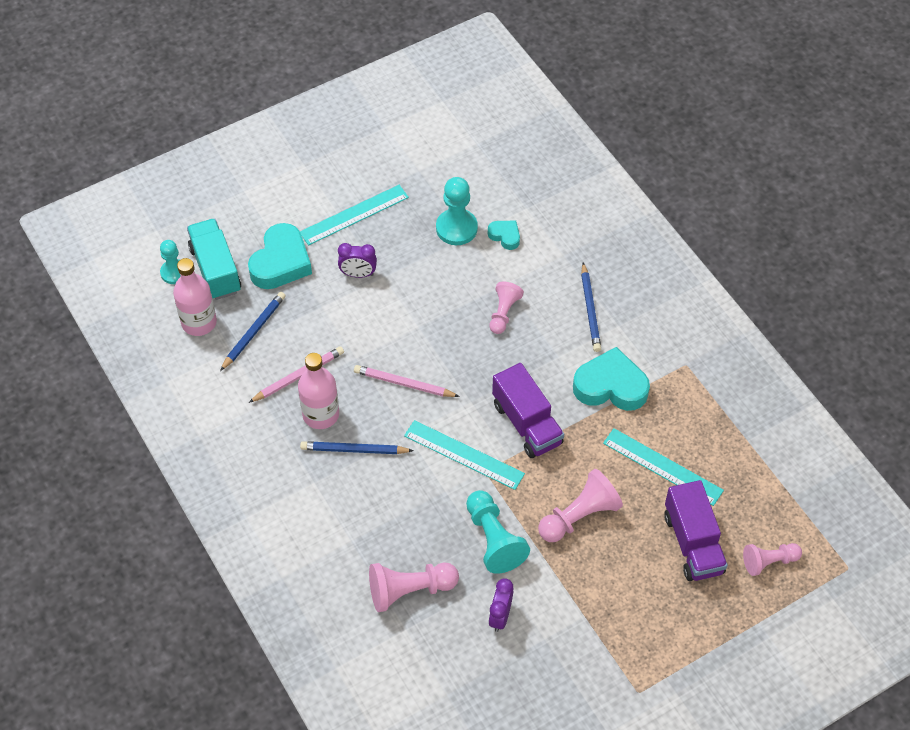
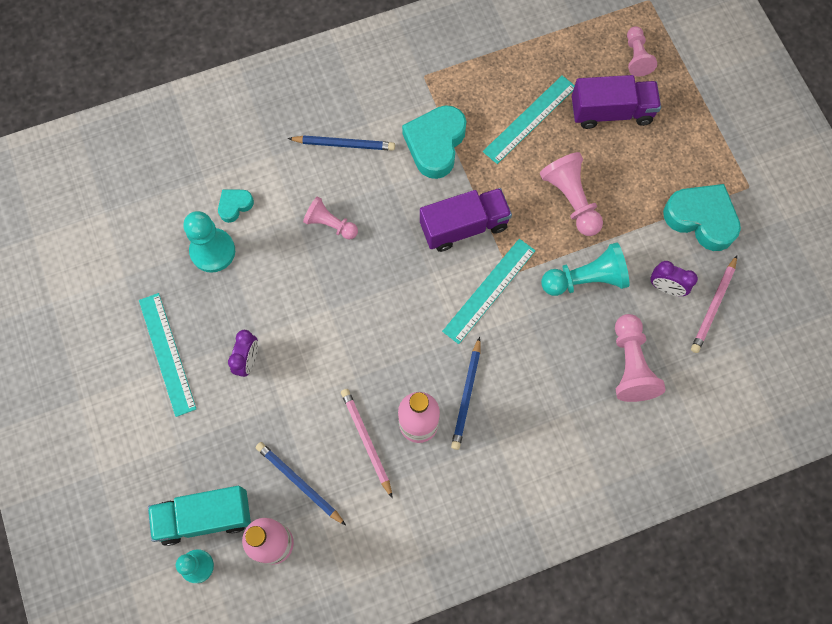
camera: 80 degrees left, 15 degrees up
turquoise heart [248,223,312,289] -> turquoise heart moved to [663,184,741,251]
pink pencil [354,365,460,397] -> pink pencil moved to [691,255,737,353]

